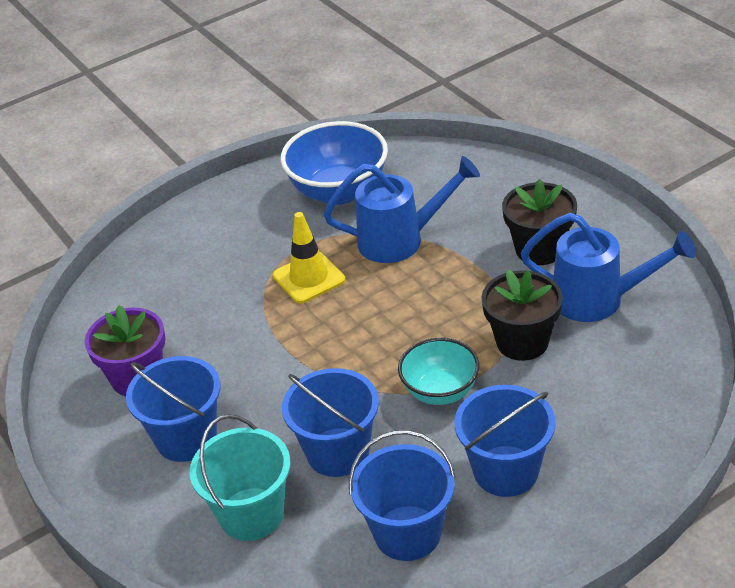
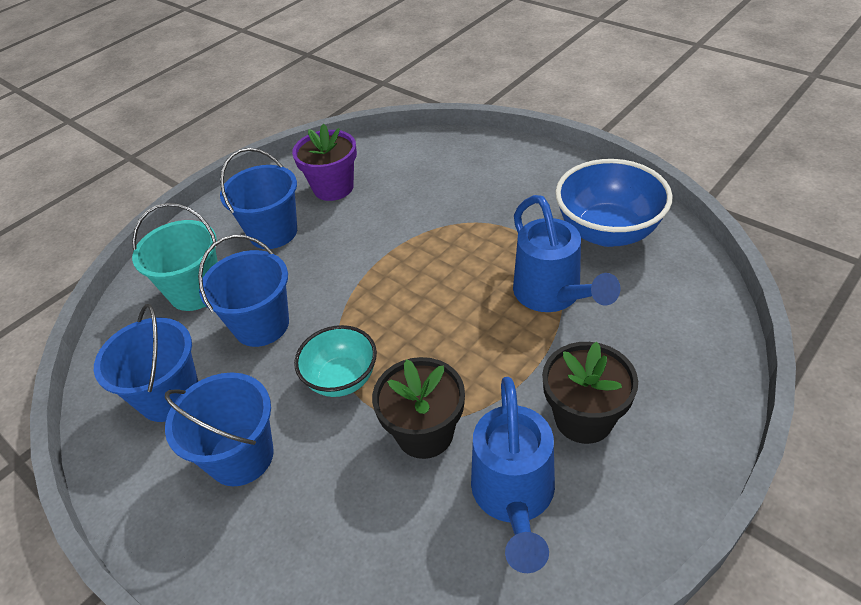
camera: 75 degrees right, 5 degrees up
yellow traffic cone [273,212,345,303] -> none

